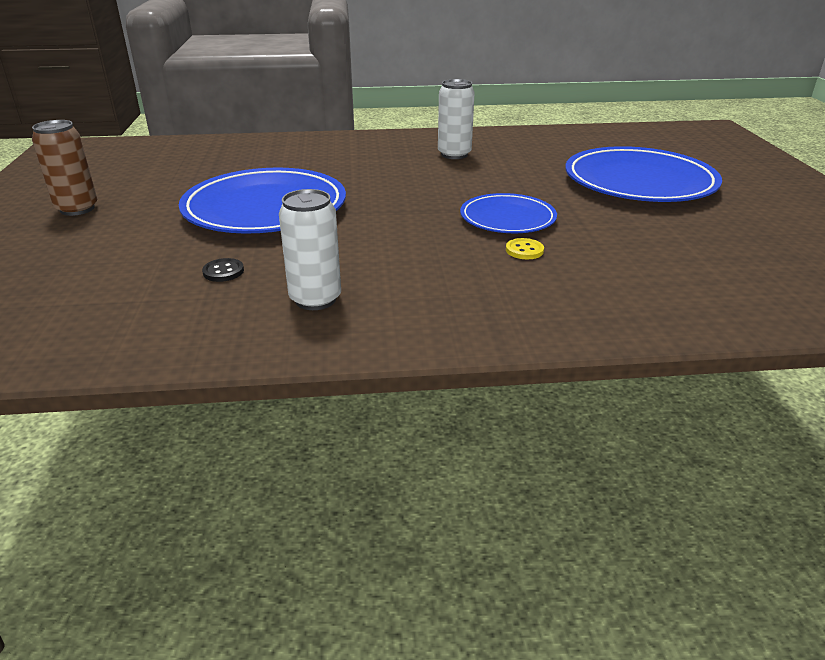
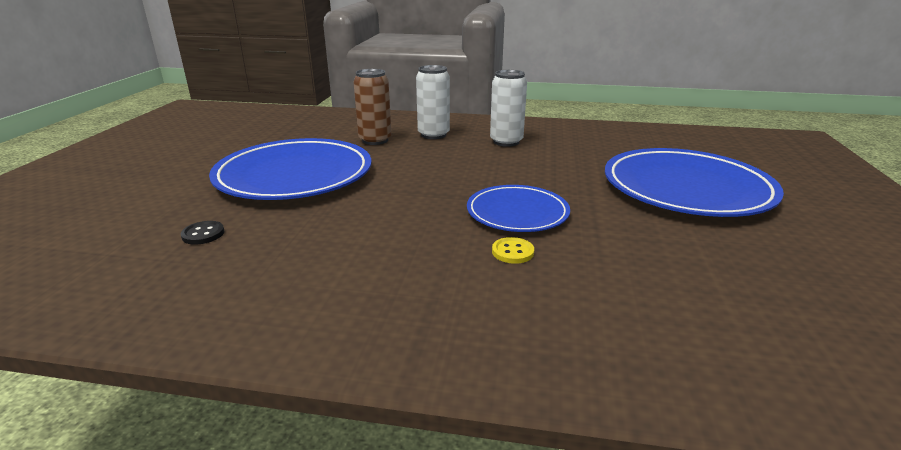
camera: 15 degrees right, 5 degrees down
brown can [32,120,97,216] -> brown can moved to [354,69,391,145]
white can [279,189,341,310] -> white can moved to [416,65,450,139]

